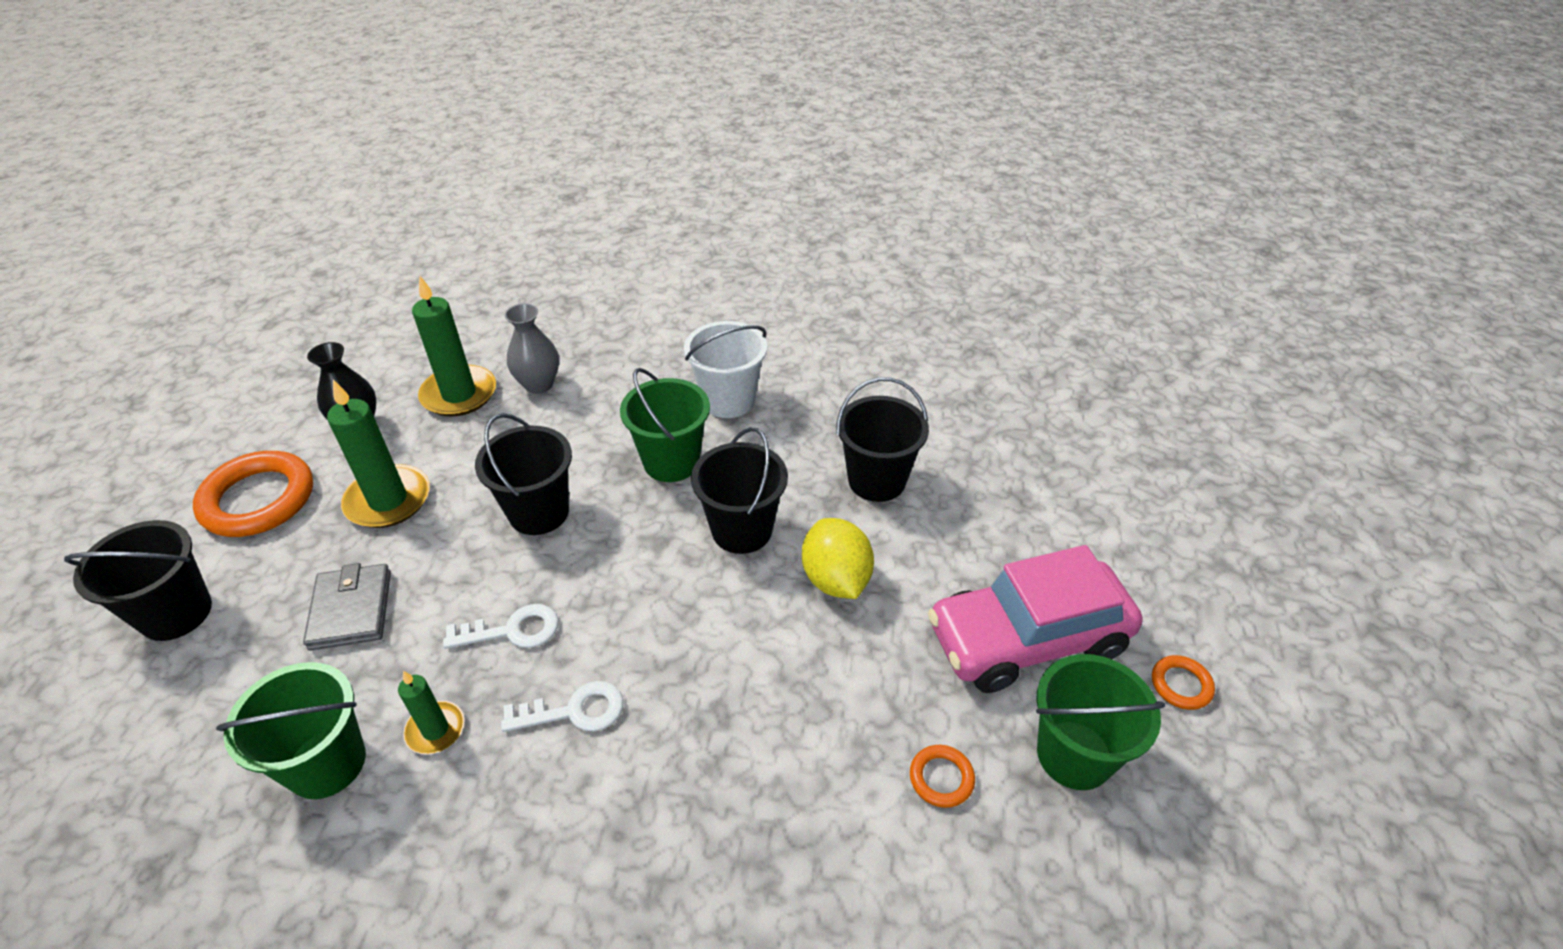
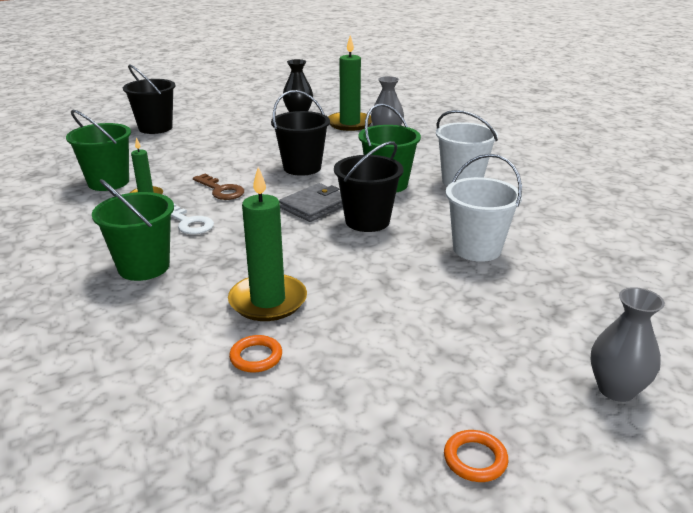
camera: 55 degrees right, 15 degrees down
orange ring [193,451,313,537] -> none
grey wallet [303,563,391,651] -> grey wallet moved to [279,183,343,222]
green candle [327,380,430,528] -> green candle moved to [228,167,307,321]
white key [443,604,559,649] -> brown key [193,173,244,200]
yellow lemon [802,518,874,599] -> none
black bucket [836,377,929,502] -> white bucket [446,154,522,262]
pink car [928,545,1143,693] -> none
green bucket [1036,654,1165,790] -> green bucket moved to [92,179,174,281]
none -> grey vase [591,287,665,402]

